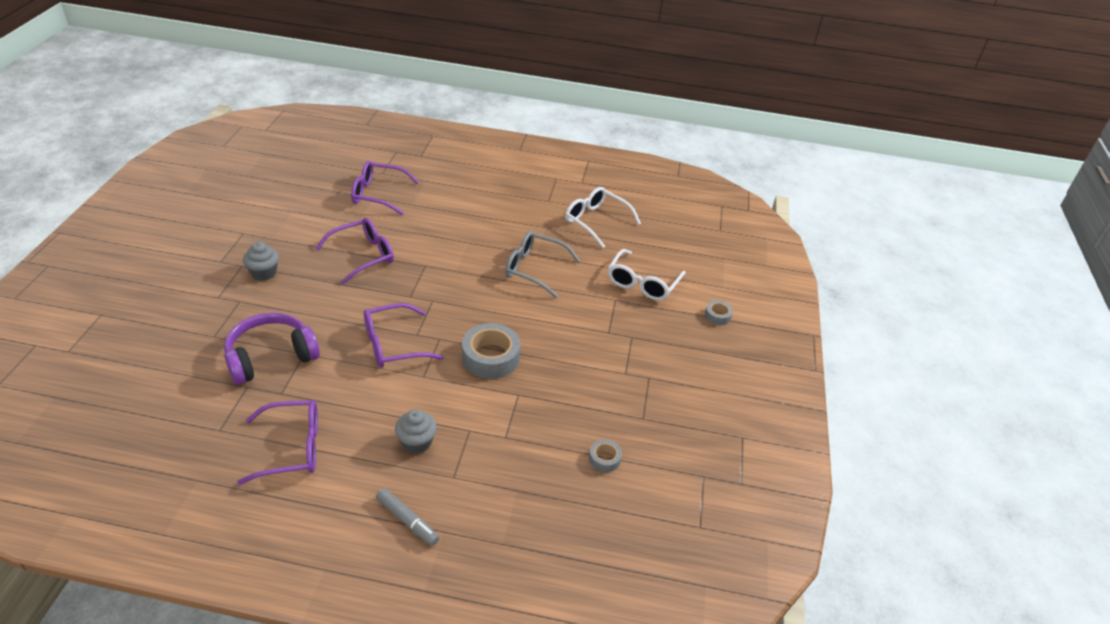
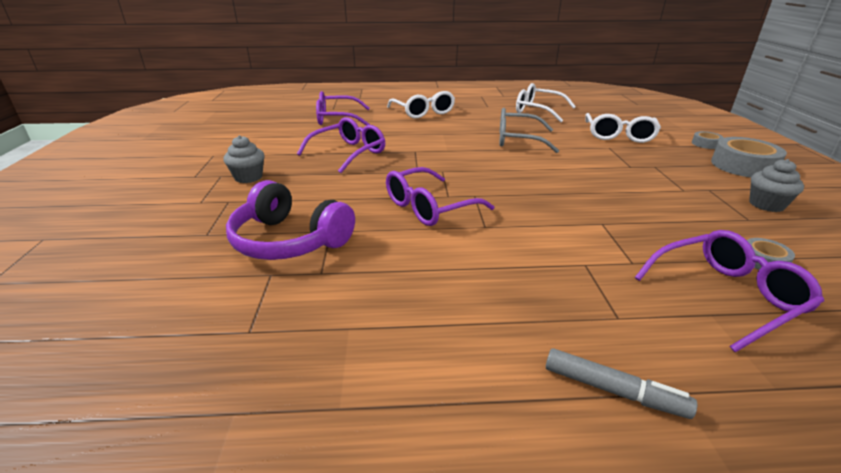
camera: 10 degrees left, 10 degrees down
purple headphones [224,313,320,385] -> purple headphones turned 105 degrees counterclockwise [226,180,355,260]
purple glasses [237,400,318,485] -> purple glasses moved to [634,230,824,352]
grey cupcake [395,409,437,454] -> grey cupcake moved to [749,159,804,212]
grey tape [462,323,521,379] -> grey tape moved to [711,137,787,178]
none -> white glasses [387,91,455,118]

